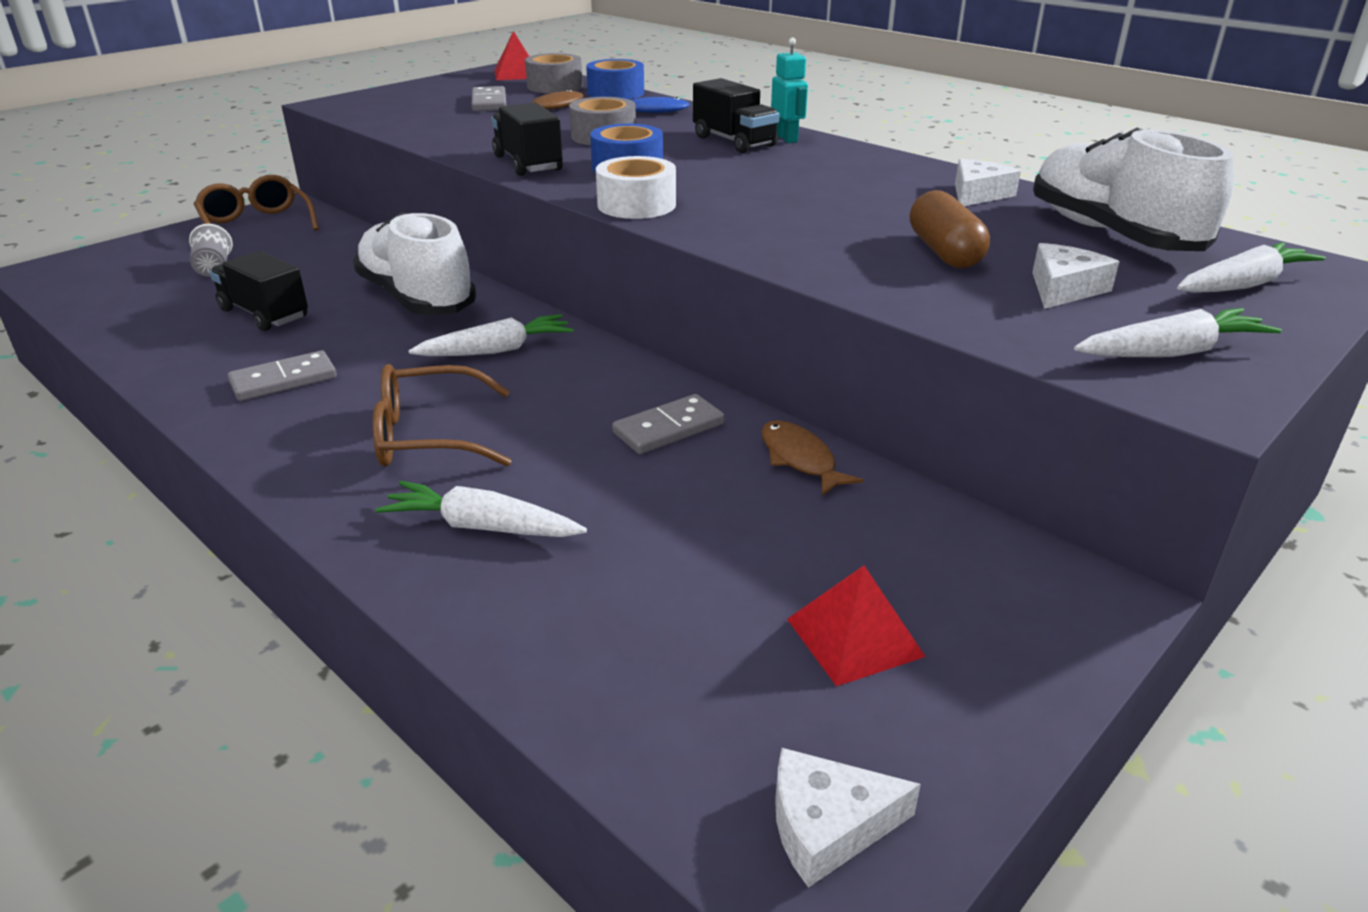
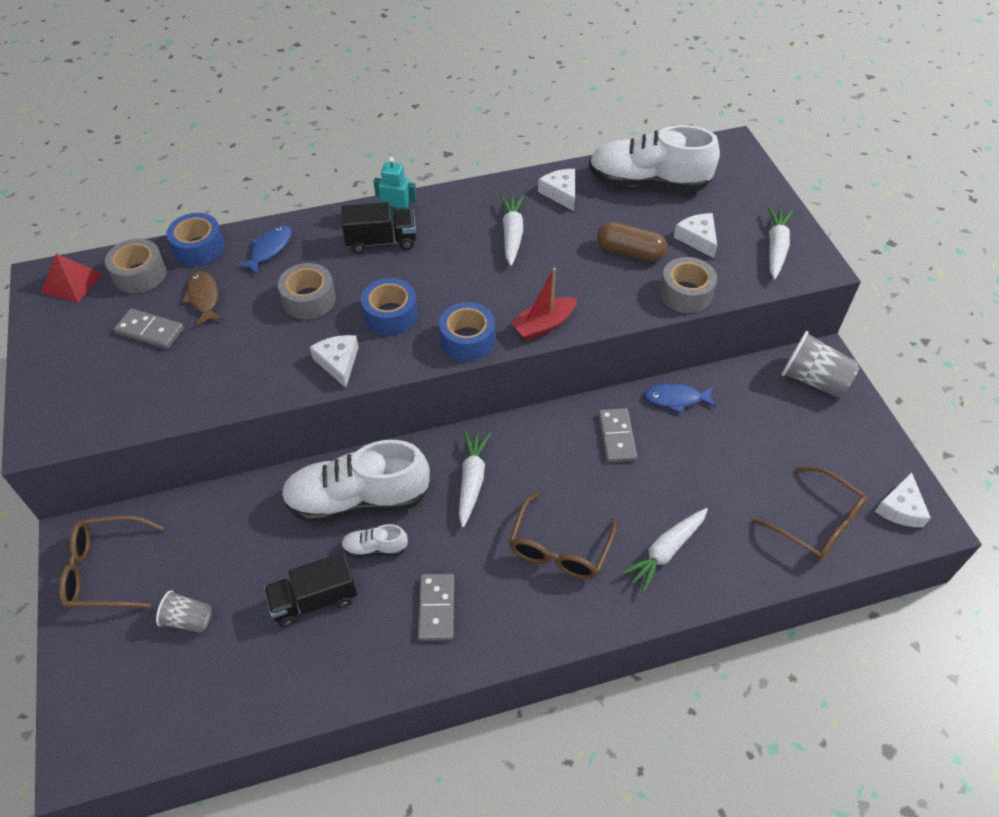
camera: 60 degrees left, 20 degrees up
black truck [491,102,563,176] -> white cheese [310,335,359,388]
white tape [596,156,676,219] -> blue tape [439,302,495,361]
brown fish [761,420,863,496] -> blue fish [644,383,716,413]
red pyramid [787,565,925,686] -> none
white carrot [1177,242,1326,293] -> white carrot moved to [500,195,524,266]
none -> white shoe [341,524,408,557]
none -> red boat [510,268,577,341]
none -> grey tape [659,257,717,313]
none -> brown glasses [751,466,867,561]
none -> grey cup [781,331,860,398]

